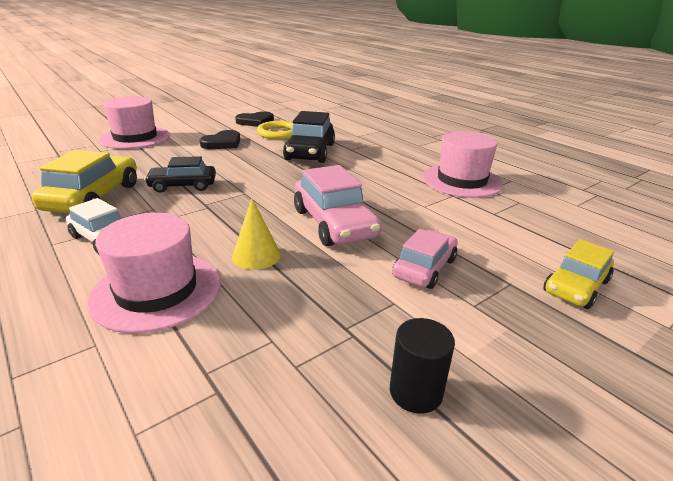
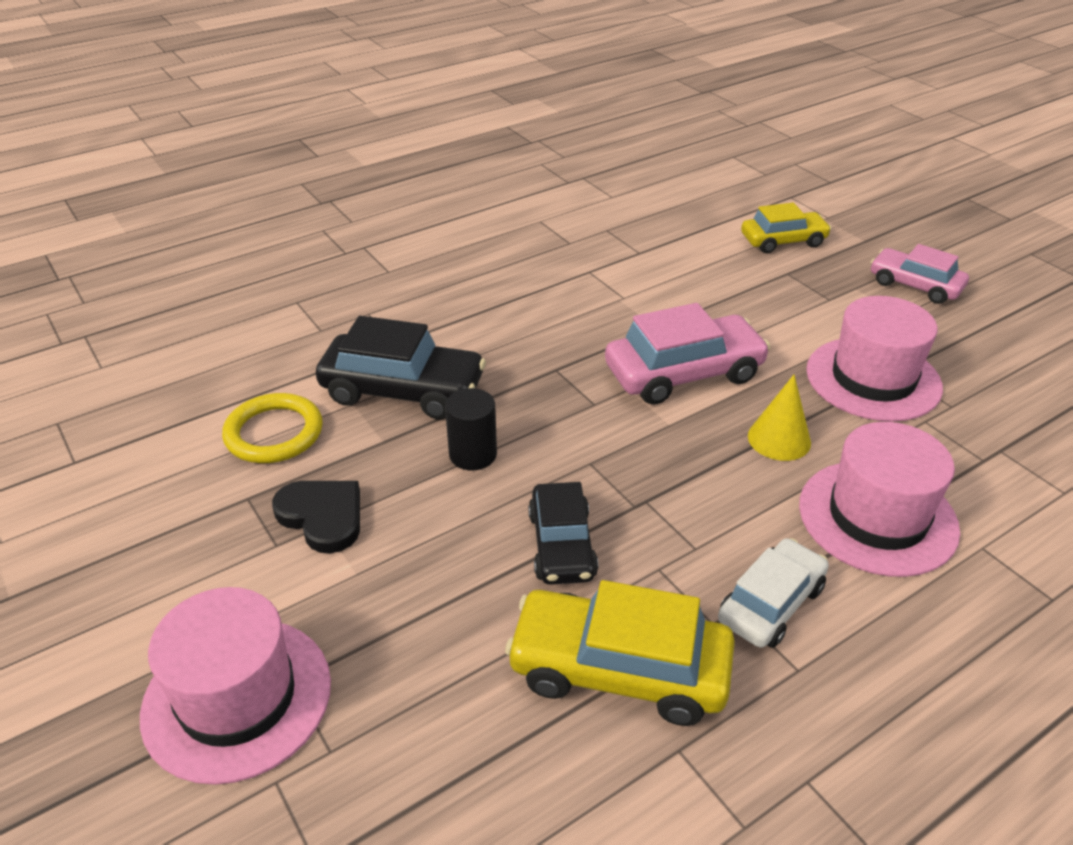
camera: 85 degrees left, 10 degrees up
black heart [235,112,274,127] -> none
black cylinder [390,318,455,414] -> black cylinder moved to [445,388,497,470]
pink car [392,229,458,289] -> pink car moved to [870,244,969,304]
pink hat [422,131,503,198] -> pink hat moved to [806,296,943,422]
yellow car [543,239,614,309] -> yellow car turned 60 degrees counterclockwise [741,203,832,253]

